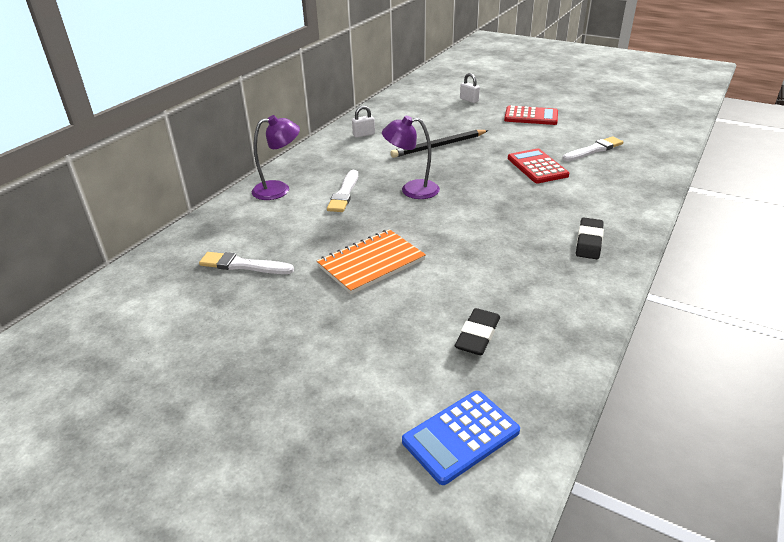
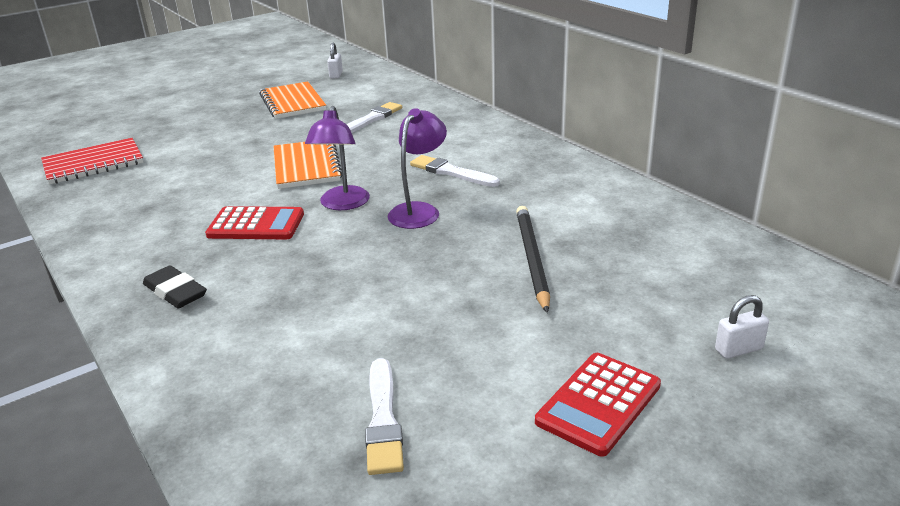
camera: 115 degrees right, 5 degrees down
purple lamp [252,115,300,200] -> purple lamp moved to [305,106,370,210]
white padlock [352,106,375,138] -> white padlock moved to [327,43,343,79]
blue calculator [402,391,520,485] -> red notebook [41,138,143,184]
black eraser [455,308,500,355] -> none
red calculator [508,148,569,183] -> red calculator moved to [205,206,304,239]
none -> orange notebook [259,81,326,119]

